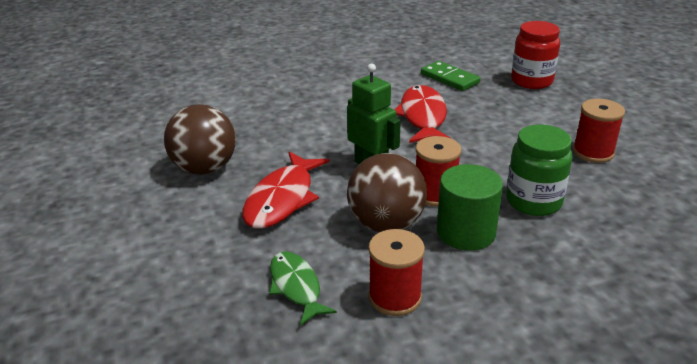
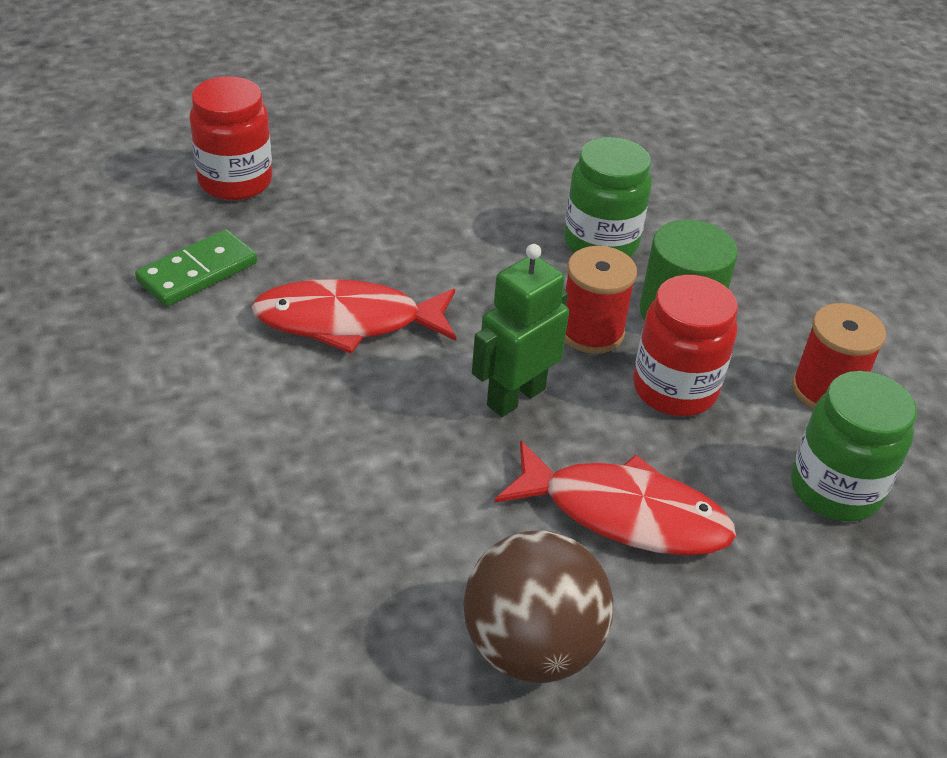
camera: 95 degrees left, 10 degrees up
green fish [269,251,337,326] -> green jar [791,371,917,522]
brown ball [347,153,427,232] -> red jar [633,275,738,416]
red spool [573,99,625,163] -> none

